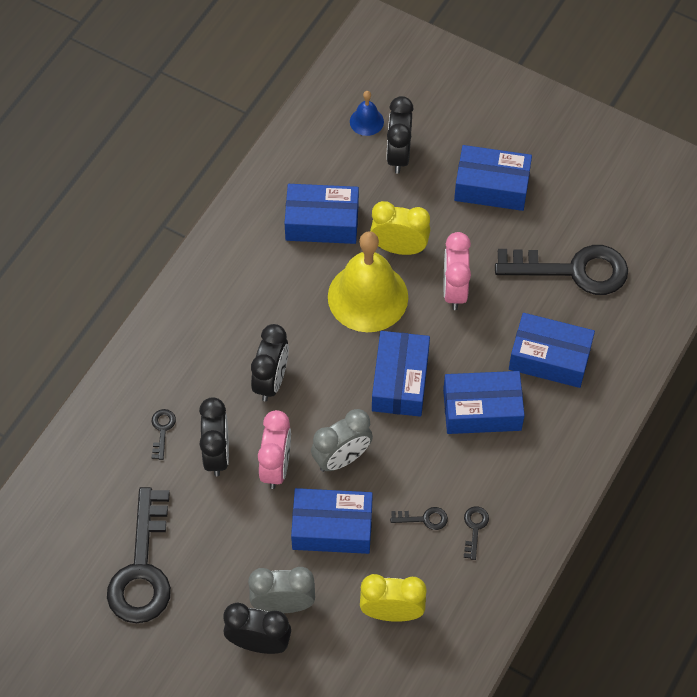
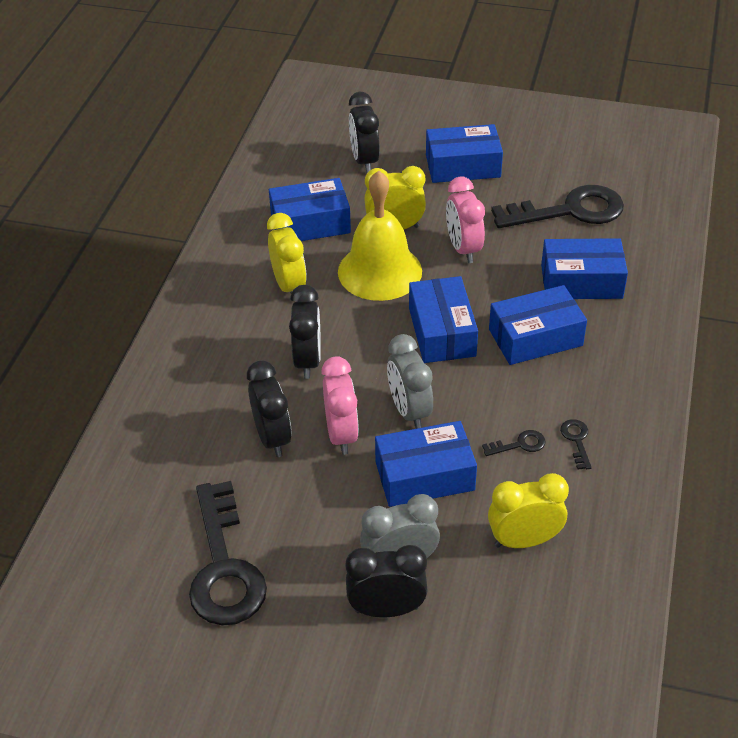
camera: 15 degrees left, 15 degrees down
black key [152,409,176,460] -> none
grey clock [311,409,373,472] -> grey clock turned 120 degrees clockwise [387,334,433,429]
blue bell [350,91,384,136] -> none
none -> yellow clock [267,213,307,293]

